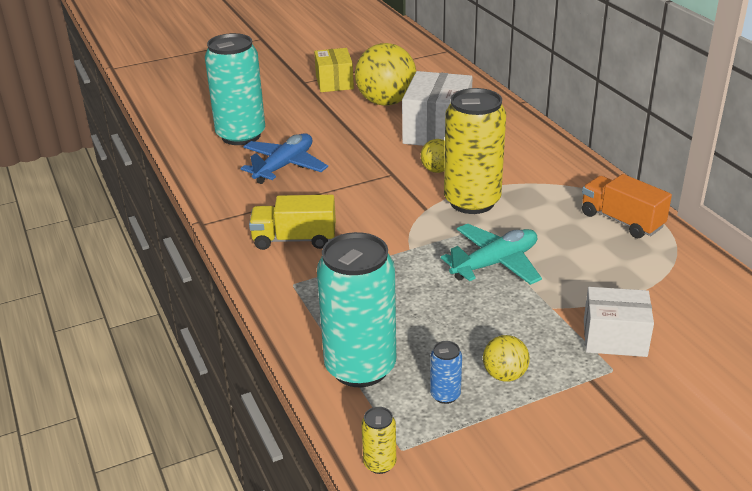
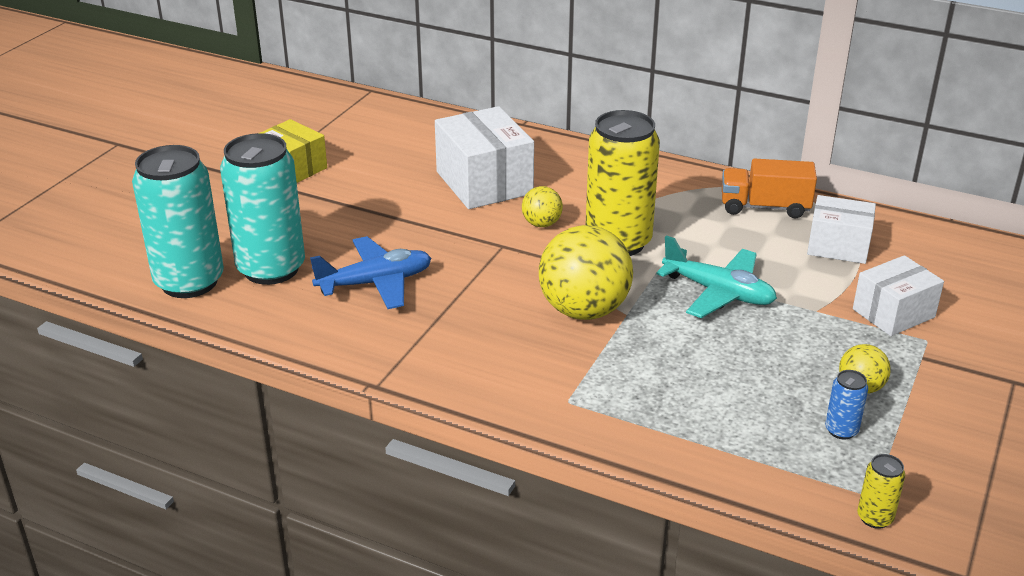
camera: 40 degrees left, 0 degrees up
blue plane [241,133,328,184] -> blue plane turned 75 degrees clockwise [310,236,432,309]
yellow truck [249,194,336,250] -> none
turquoise can [317,232,396,387] -> turquoise can moved to [132,145,224,298]
yellow ball [355,43,416,106] -> yellow ball moved to [539,225,633,320]
turquoise plane [441,224,542,285] -> turquoise plane turned 105 degrees clockwise [656,235,777,318]
none -> white box [807,195,876,264]

